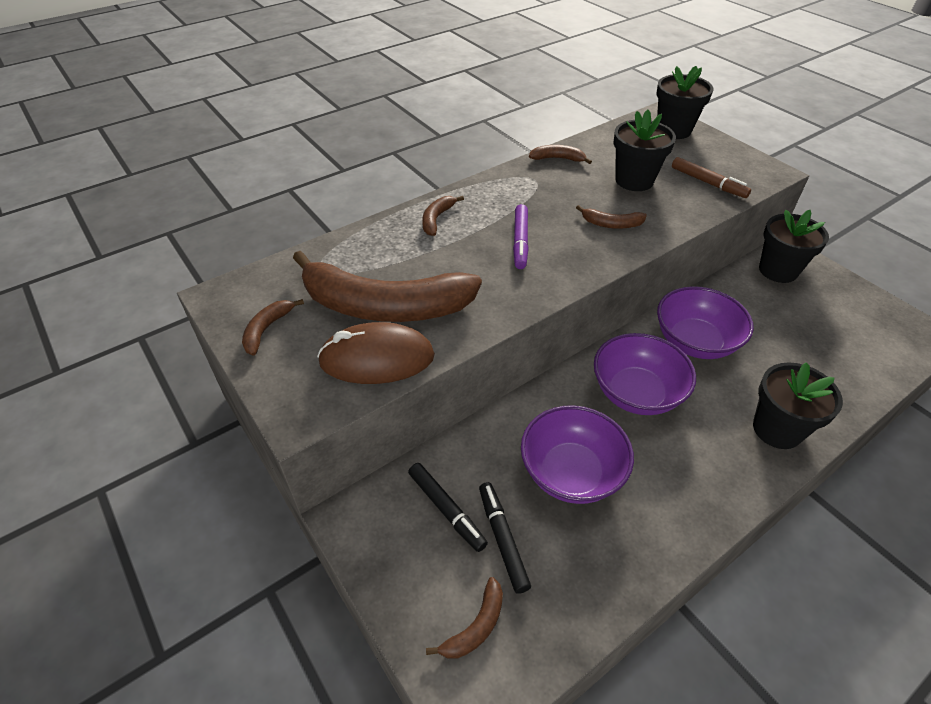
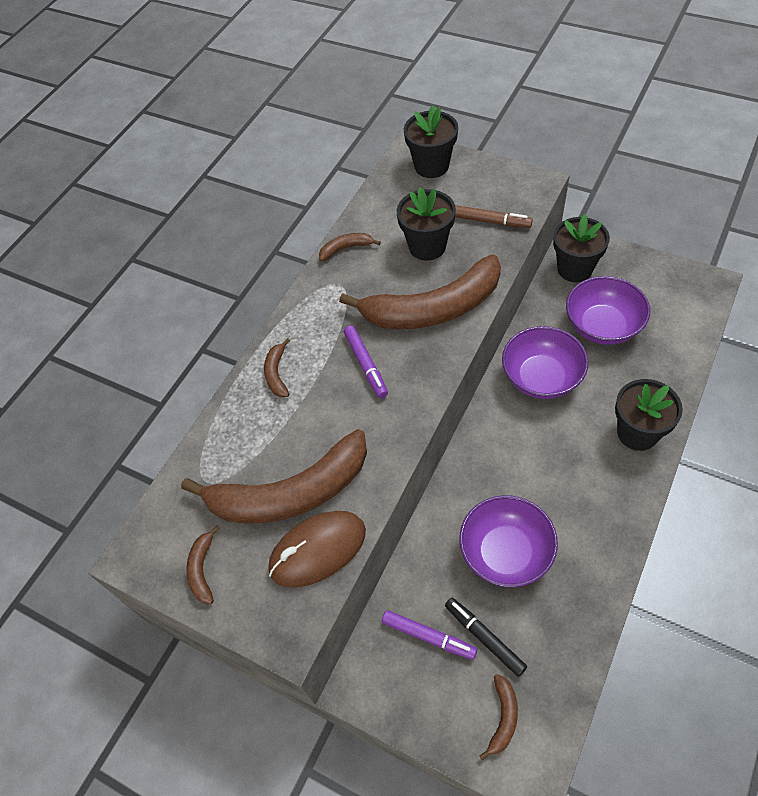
camera: 20 degrees left, 10 degrees up
black marker [408,463,488,552] -> purple marker [382,610,477,660]
brown banana [576,205,647,229] -> brown banana [339,255,501,329], size x2.46
purple bowl [594,333,696,415] -> purple bowl moved to [566,276,650,345]

